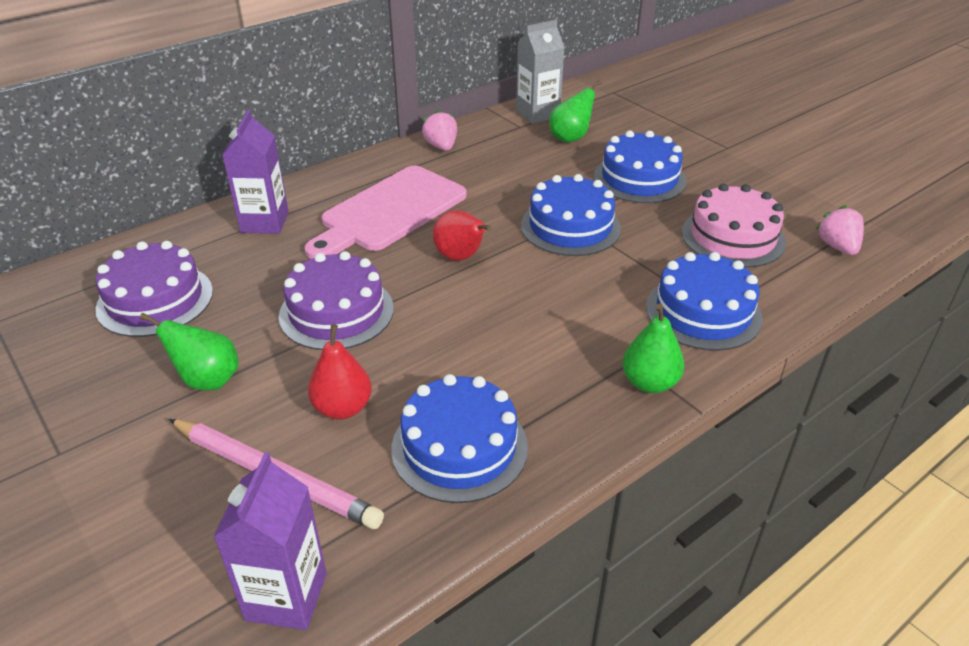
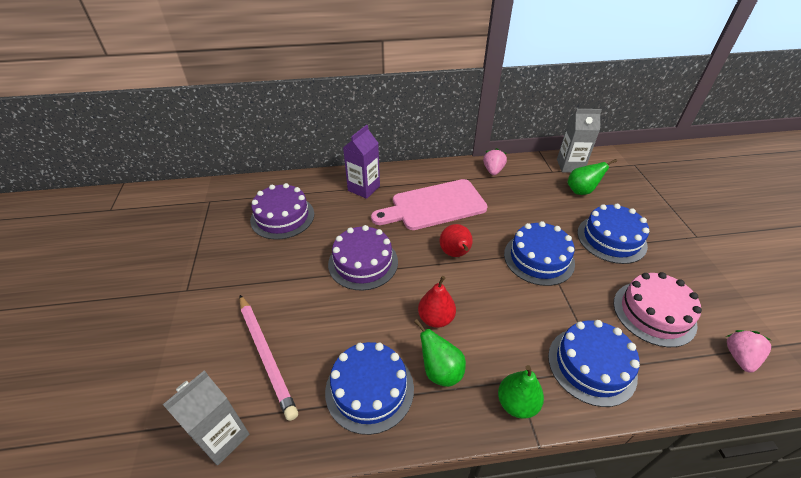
camera: 30 degrees right, 5 degrees up
green pear [140,313,239,390] -> green pear moved to [414,319,466,387]
purple carton [213,452,327,630] -> grey carton [163,370,250,466]
red pear [308,324,372,420] -> red pear moved to [418,276,456,328]

